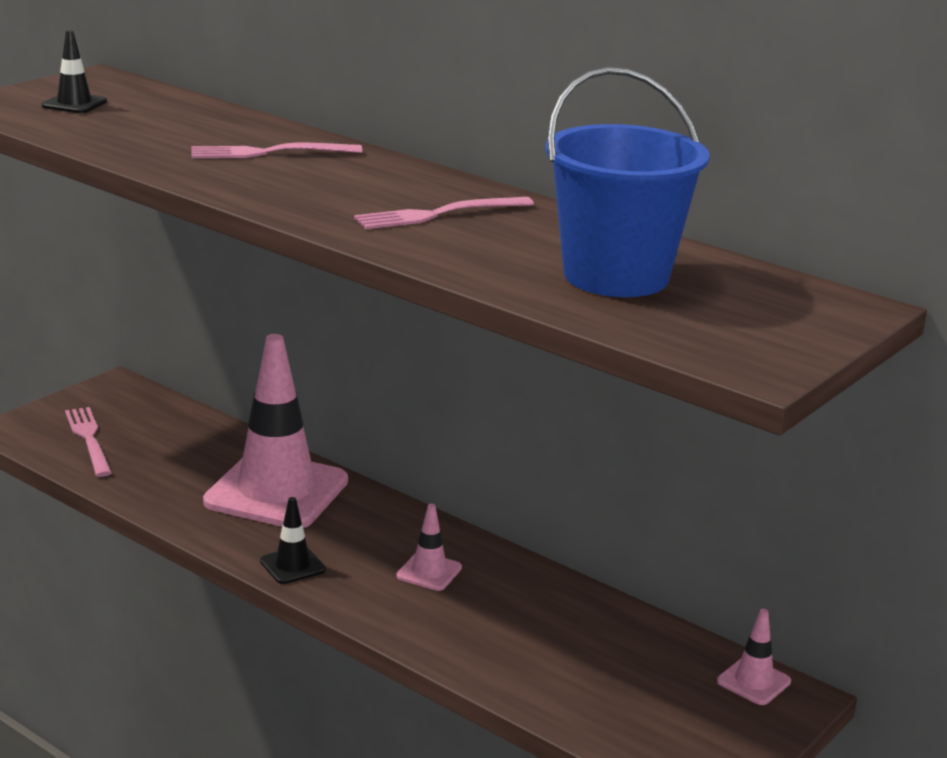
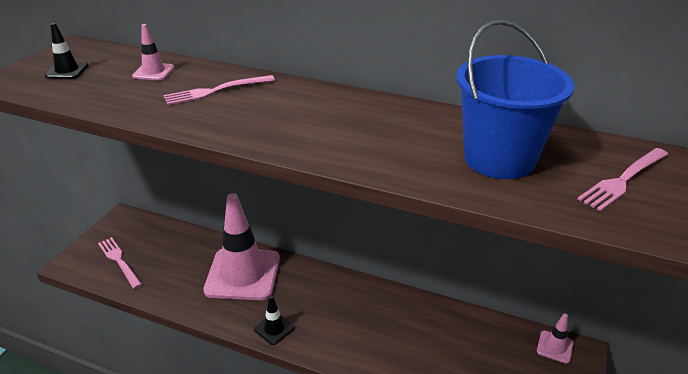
camera: 15 degrees left, 10 degrees up
pink fork [354,197,534,229] -> pink fork moved to [577,148,668,211]
pink traffic cone [396,504,462,591] -> pink traffic cone moved to [132,24,175,80]

